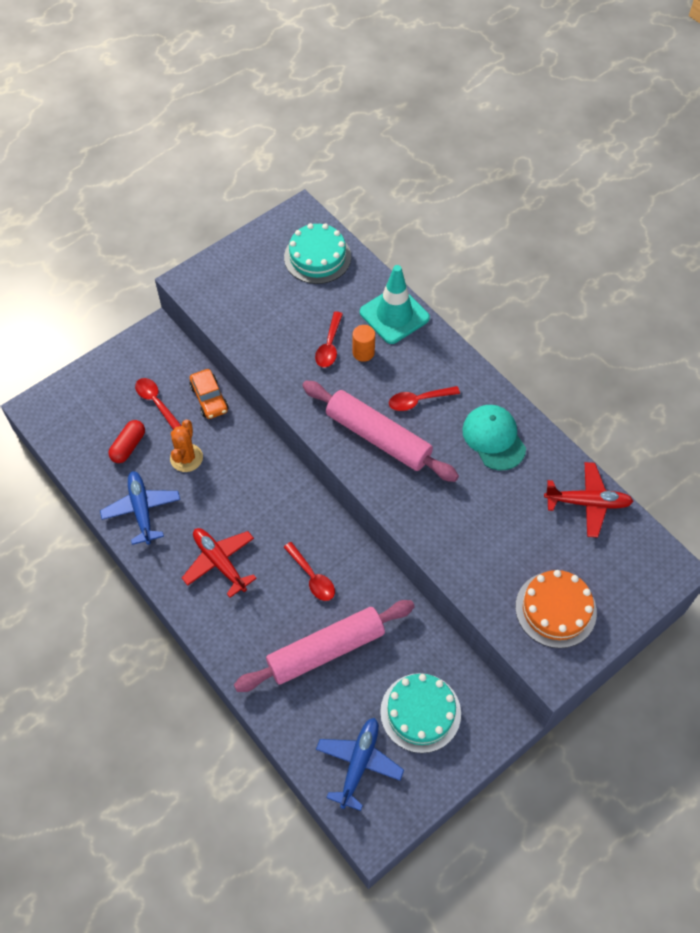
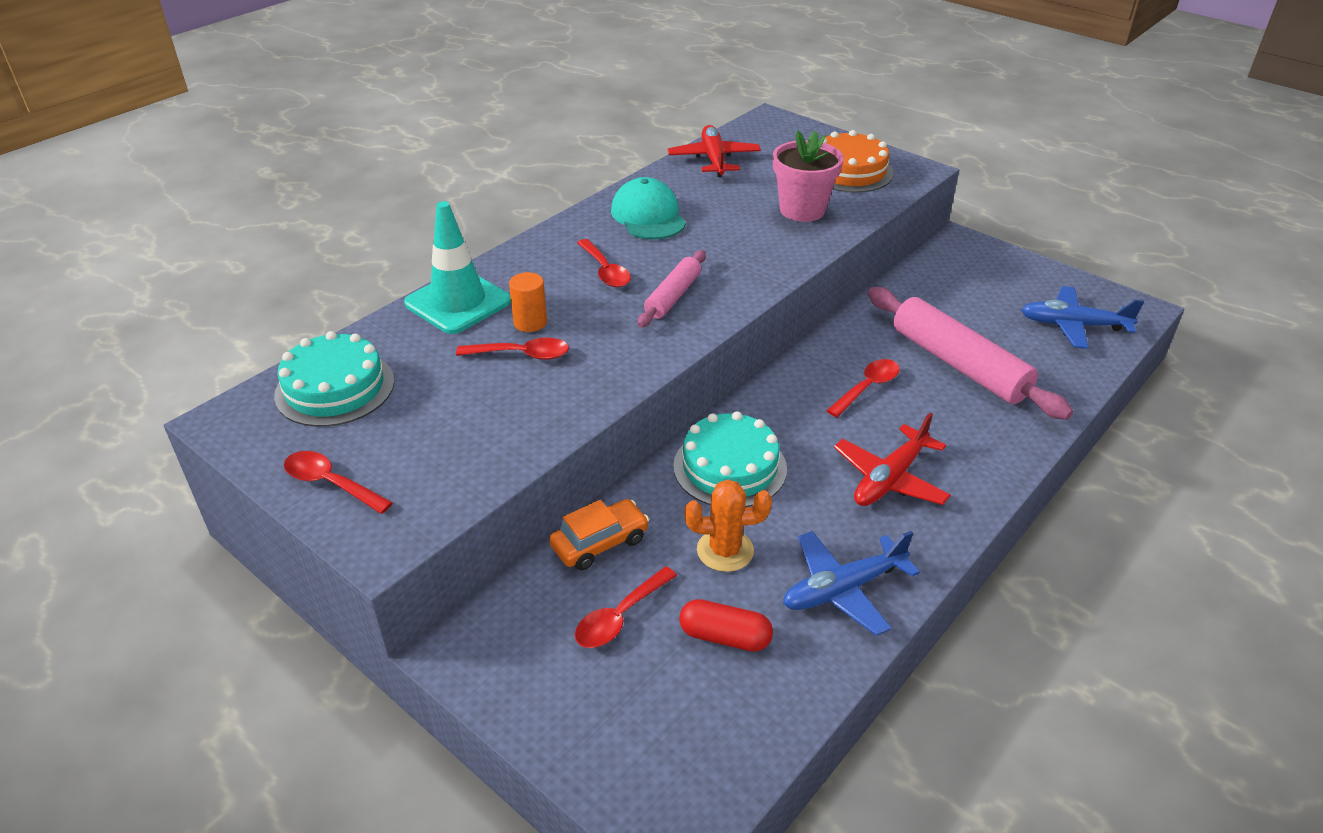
camera: 100 degrees left, 20 degrees down
pink rolling pin [302,381,459,482] -> pink rolling pin [638,250,706,328], size x0.55
turquoise cake [380,673,461,753] -> turquoise cake moved to [673,411,787,507]
turquoise cap [462,405,526,470] -> turquoise cap turned 105 degrees clockwise [611,177,686,240]
none -> red spoon [284,451,393,514]
none -> pink flower pot [773,131,843,222]

